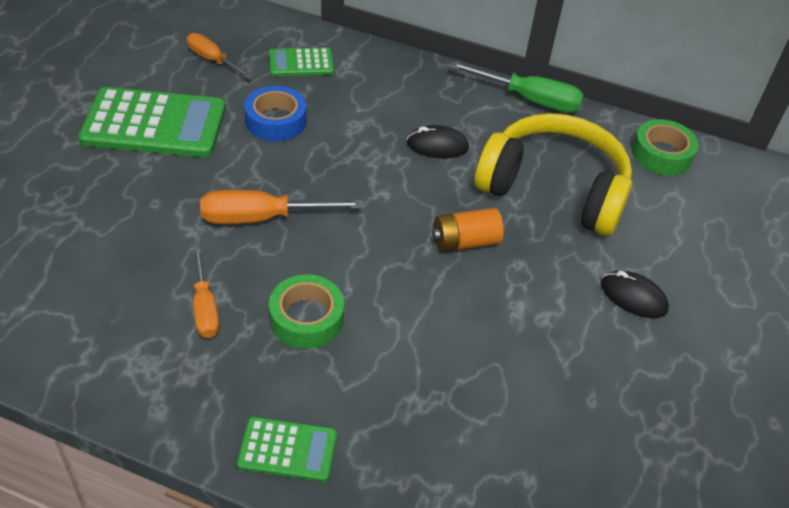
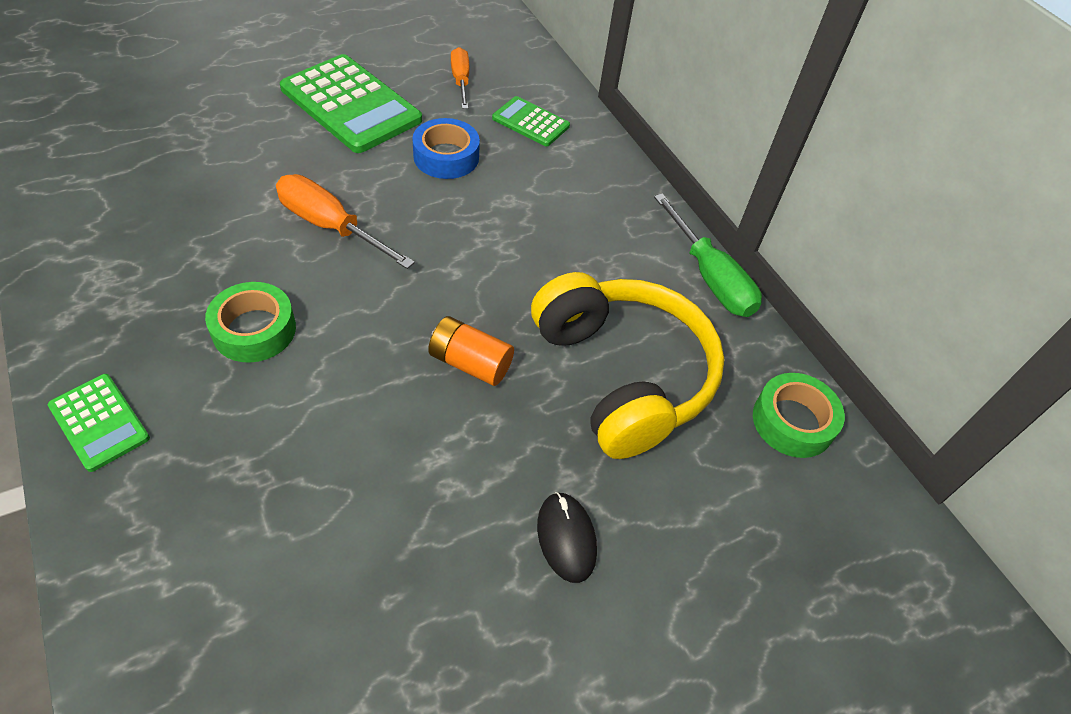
camera: 40 degrees right, 5 degrees up
orange screwdriver [193,246,219,338] -> none
black mouse [407,125,469,158] -> none

